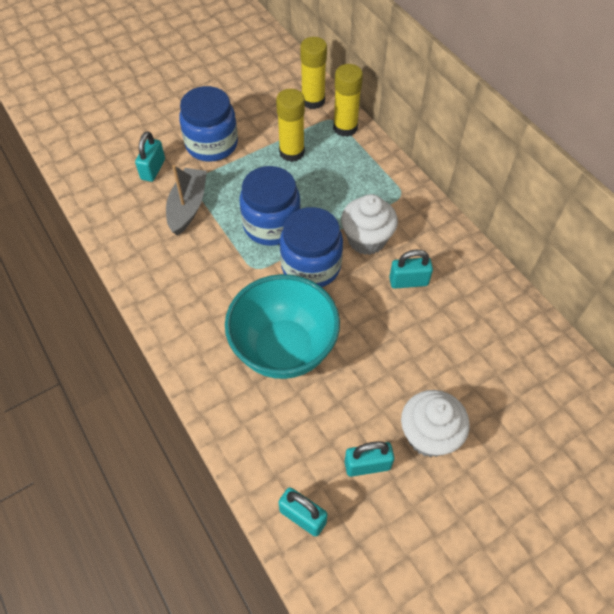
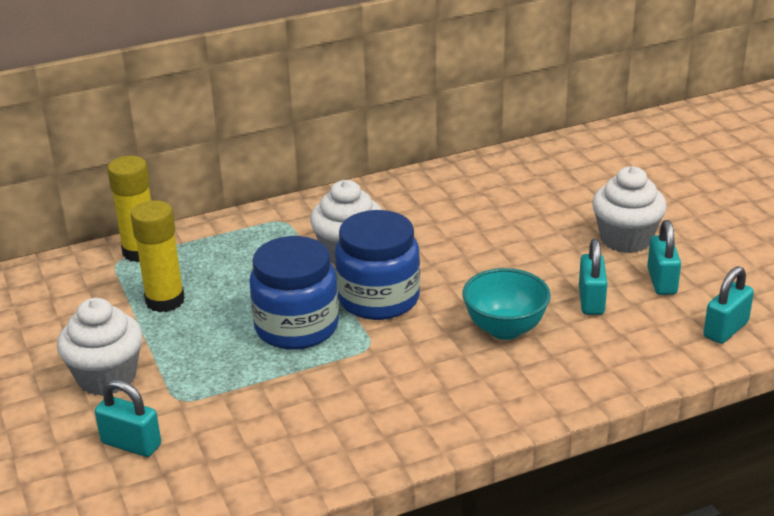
camera: 80 degrees left, 25 degrees down
grey boat [166,165,207,236] -> none
blue jar [179,86,238,162] -> white cupcake [57,298,143,396]
turquoise bowl [225,274,340,379] -> turquoise bowl [462,268,551,340], size x0.61
yellow glue stick [300,37,327,109] -> none
turquoise padlock [389,249,433,289] -> turquoise padlock moved to [579,239,607,315]

